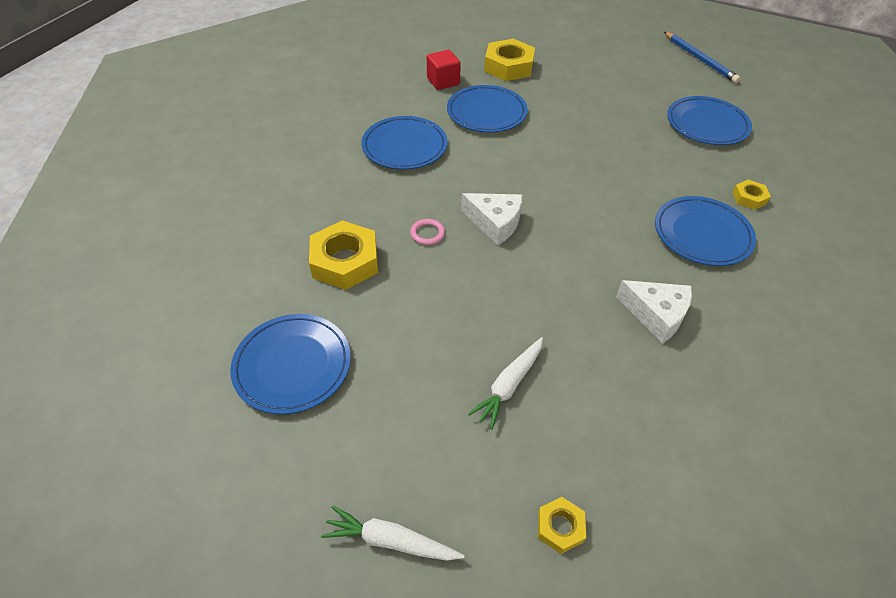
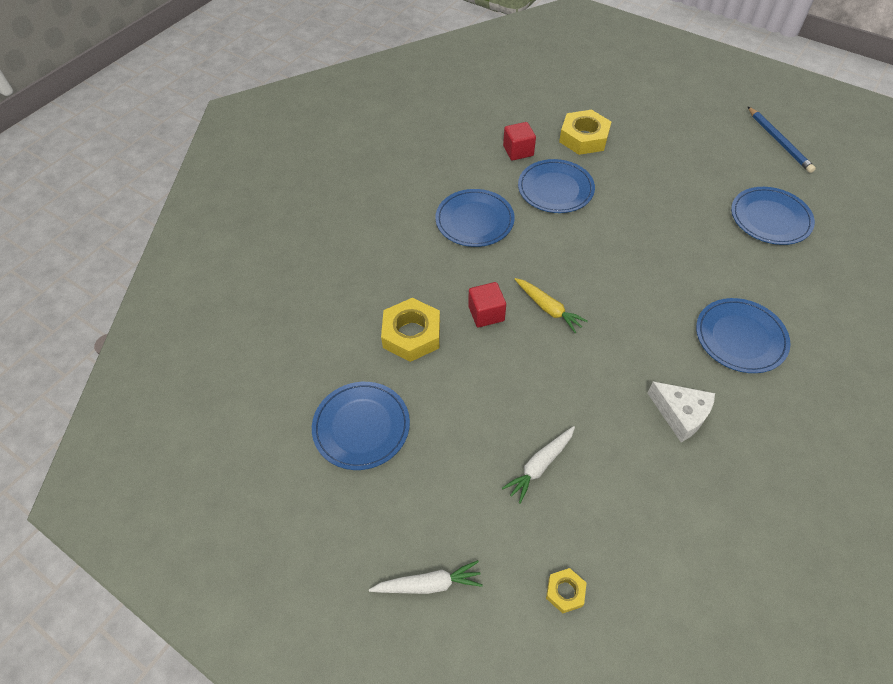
camera: 10 degrees right, 5 degrees up
white carrot [321,506,464,561] -> white carrot turned 150 degrees clockwise [369,560,483,594]
pink ring [410,219,445,245] -> red cube [468,282,506,327]
white cheese [461,193,522,245] -> yellow carrot [515,278,588,333]
yellow nut [732,180,771,210] -> none

